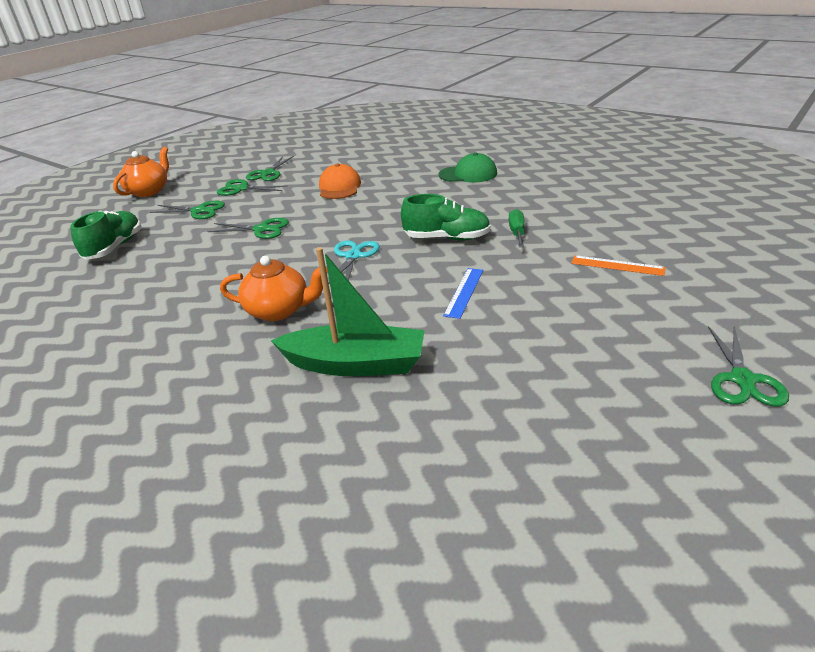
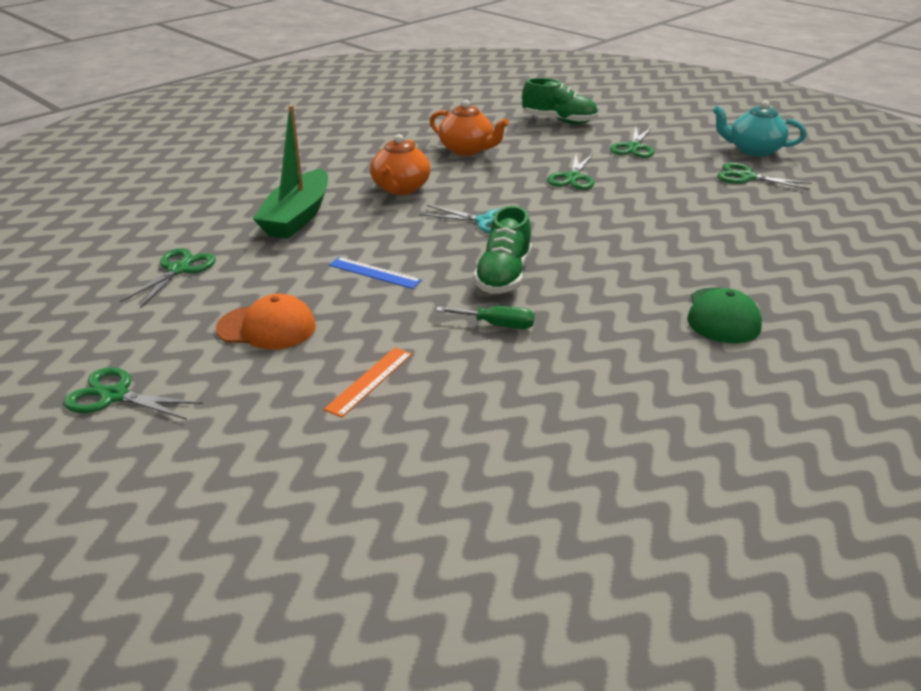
camera: 95 degrees right, 0 degrees up
orange teapot [113,147,169,197] -> orange teapot moved to [430,100,509,156]
green scissors [217,179,287,196] -> green scissors moved to [120,248,216,308]
orange cap [319,163,361,199] -> orange cap moved to [216,294,316,350]
none -> turquoise teapot [713,101,806,157]

